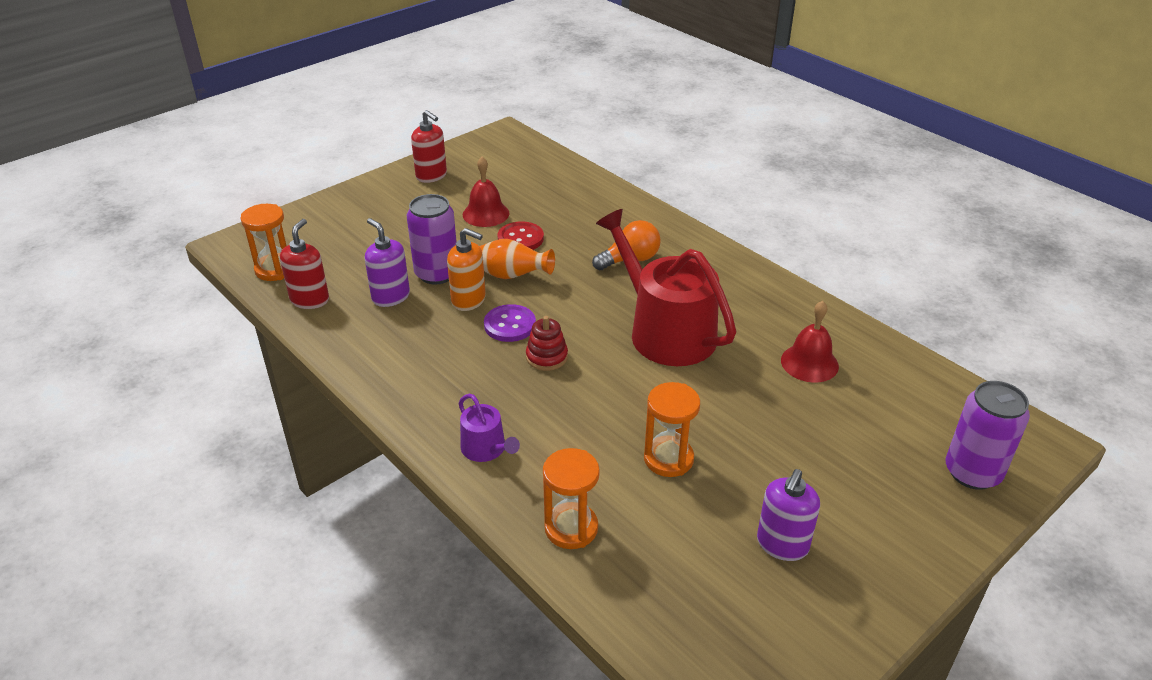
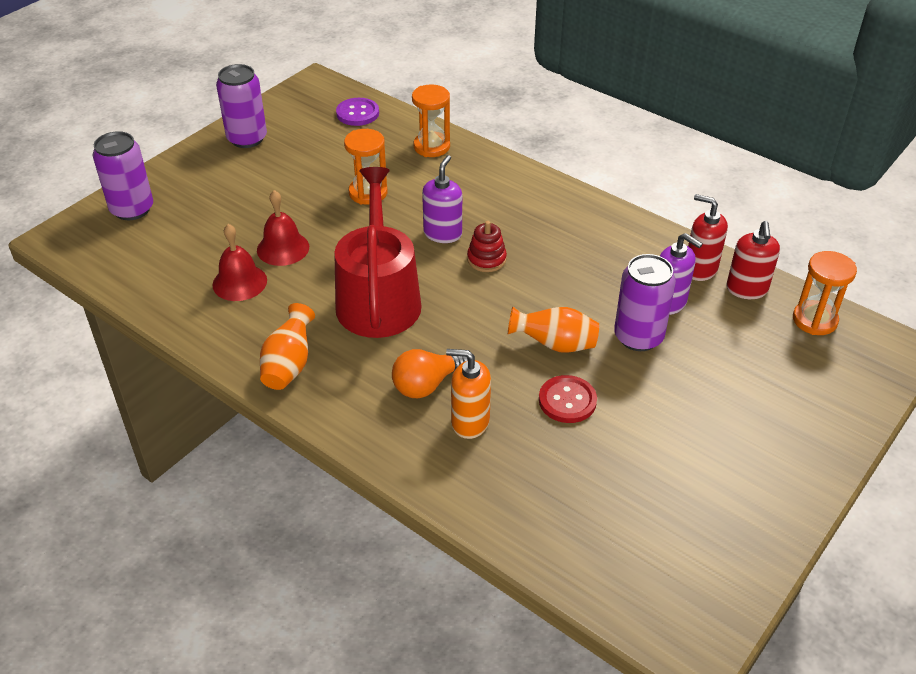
camera: 170 degrees right, 5 degrees up
red soap dispenser [411,110,447,183] -> red soap dispenser moved to [688,194,728,281]
orange soap dispenser [447,228,486,311] -> orange soap dispenser moved to [446,349,491,439]
purple watering can [458,394,520,462] -> none
red bell [463,157,509,227] -> red bell moved to [257,190,309,266]
purple button [484,304,536,342] -> purple button moved to [336,98,379,126]
red watering can [596,209,736,366] -> red watering can turned 135 degrees counterclockwise [334,167,422,338]
purple soap dispenser [757,469,820,561] -> purple soap dispenser moved to [422,155,462,243]
none -> purple can [216,64,267,148]
none -> orange vase [260,303,315,390]

